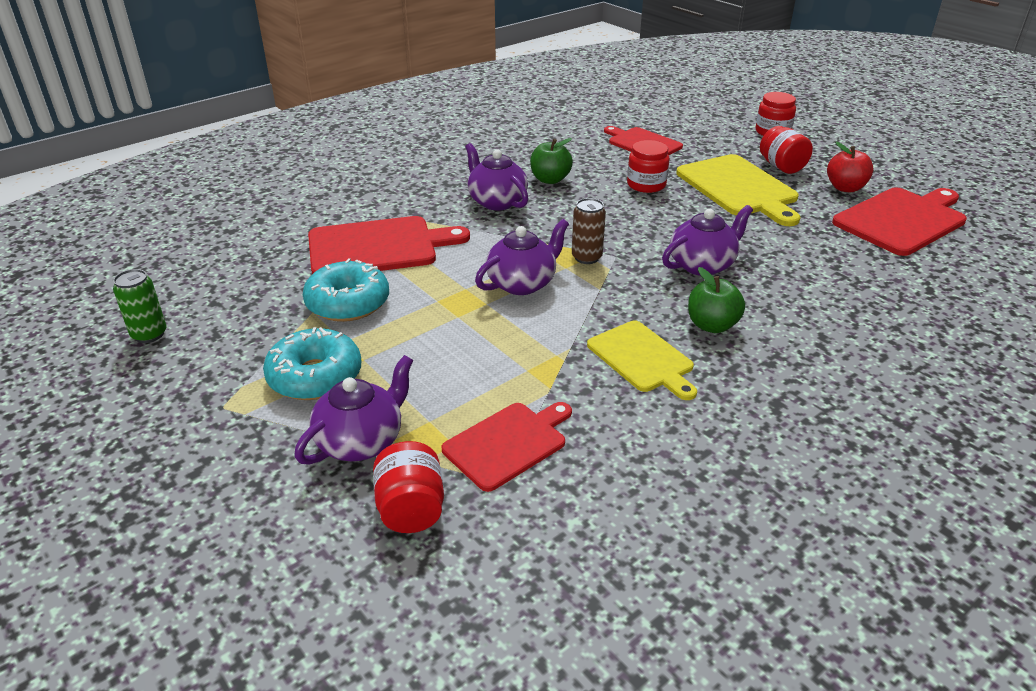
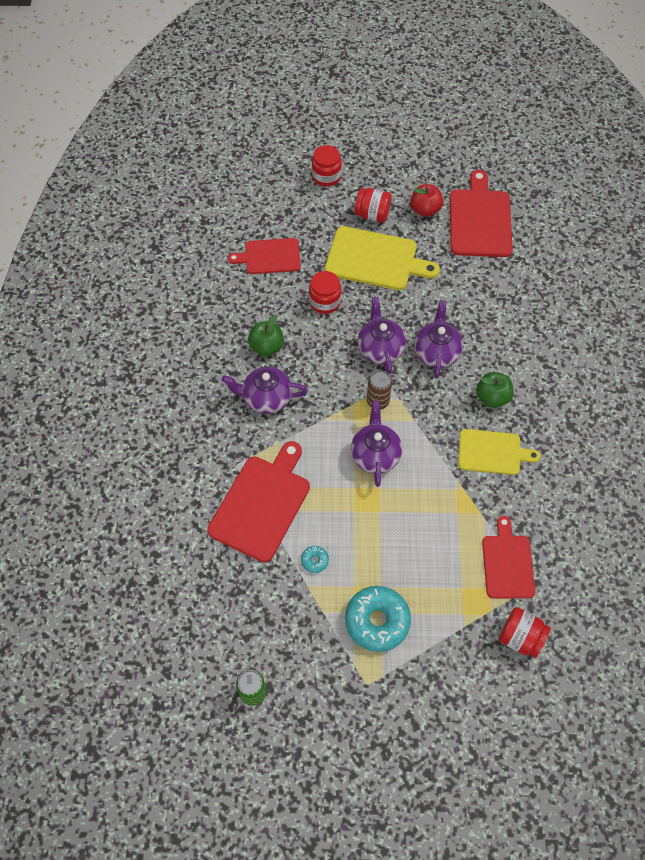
camera: 50 degrees left, 25 degrees up
purple teapot [294,355,413,465] -> purple teapot moved to [358,297,406,375]
turquoise donut [303,258,389,322] -> turquoise donut [301,546,329,573], size x0.44

